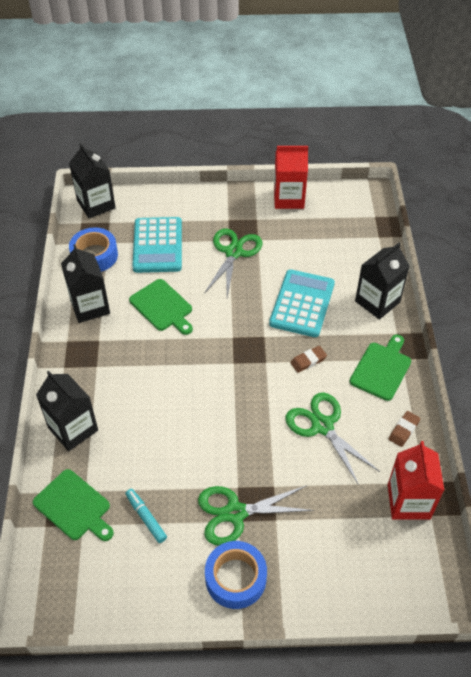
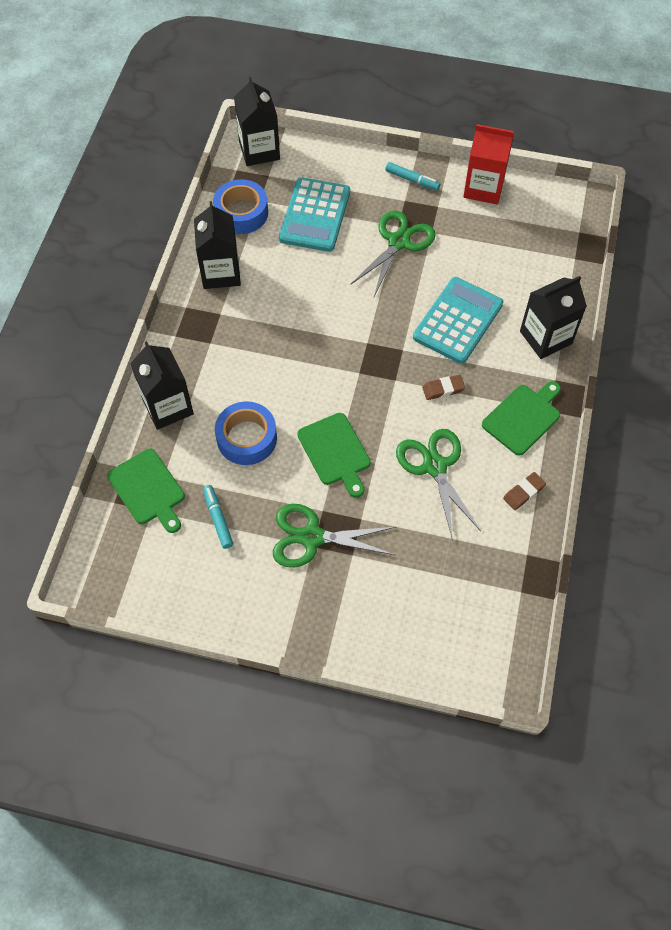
camera: 15 degrees right, 10 degrees up
green cutting board [129,279,193,335] -> green cutting board moved to [297,413,371,498]
blue tape [205,541,267,609] -> blue tape moved to [215,401,277,465]
red carton [388,441,444,519] -> none
none -> turquoise marker [385,162,440,191]

